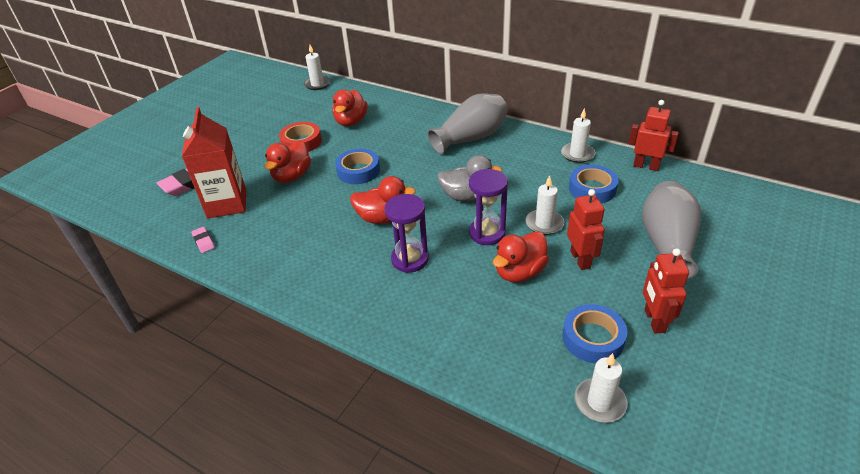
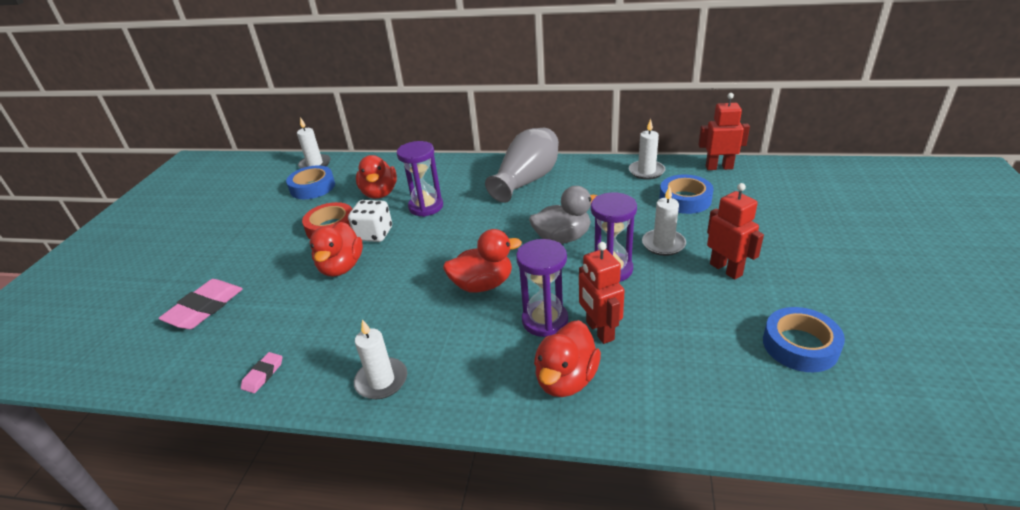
camera: 20 degrees left, 5 degrees down
red carton [182,107,246,218] -> none
pink eraser [191,227,215,253] -> pink eraser turned 75 degrees clockwise [241,352,282,393]
blue tape [335,149,380,184] -> blue tape moved to [286,165,335,199]
red duck [493,231,549,282] -> red duck moved to [534,320,601,397]
white candle [574,353,628,423] -> white candle moved to [354,319,407,399]
grey vase [642,181,701,280] -> none
red robot [643,248,689,333] -> red robot moved to [579,242,625,344]
none -> white dice [348,200,392,242]
none -> purple hourglass [397,141,443,217]

